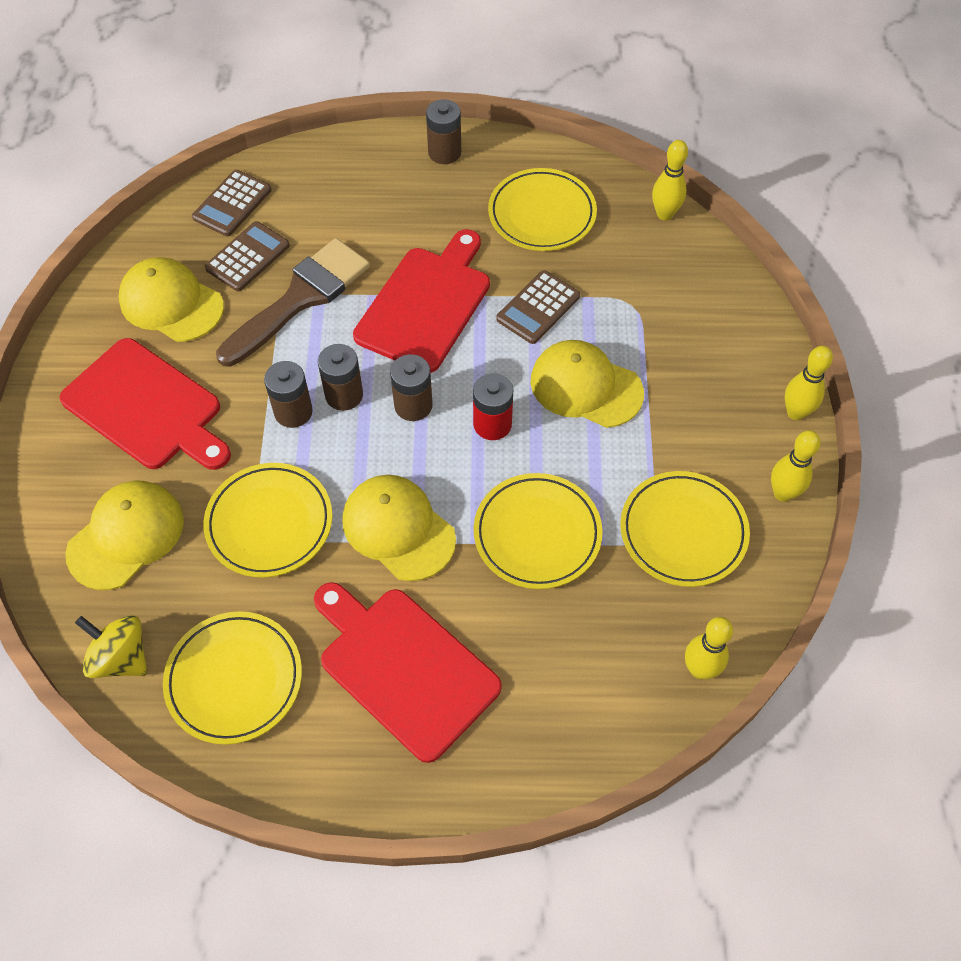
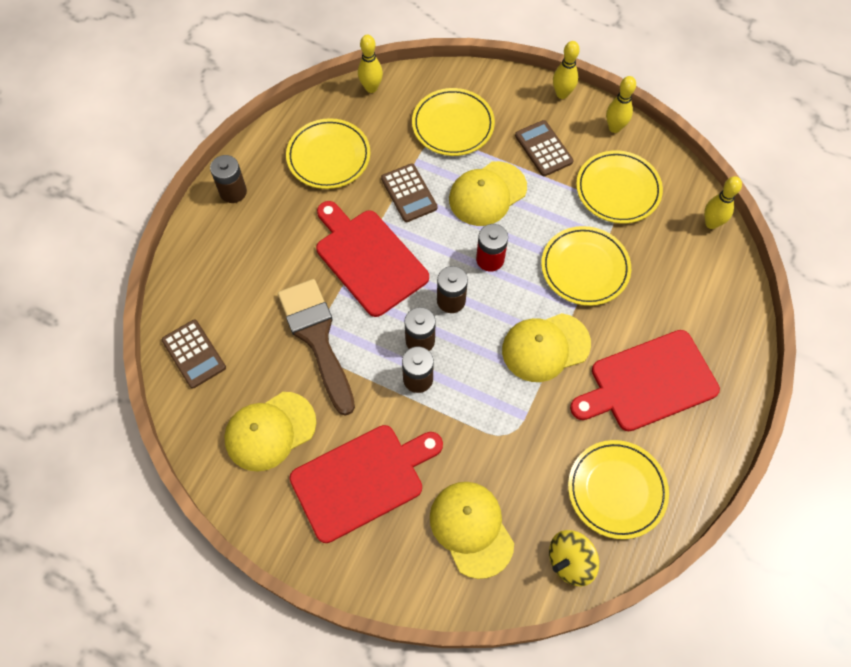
camera: 65 degrees left, 5 degrees up
yellow plate [204,463,332,578] -> yellow plate moved to [412,88,495,156]
brown calculator [205,221,290,291] -> brown calculator moved to [515,120,573,176]

